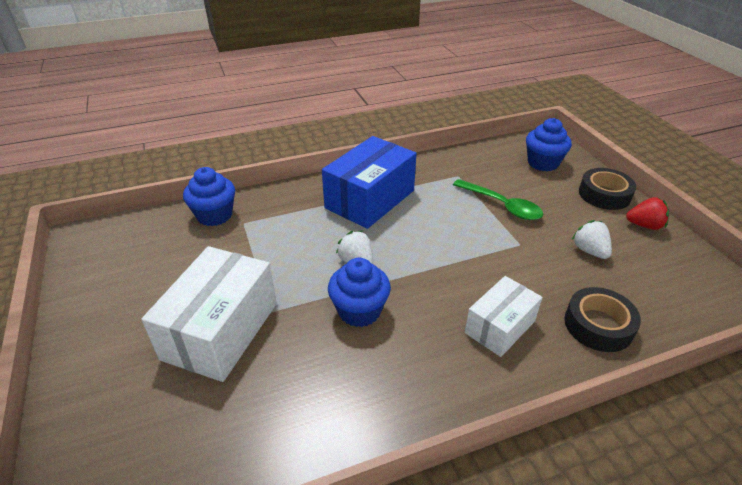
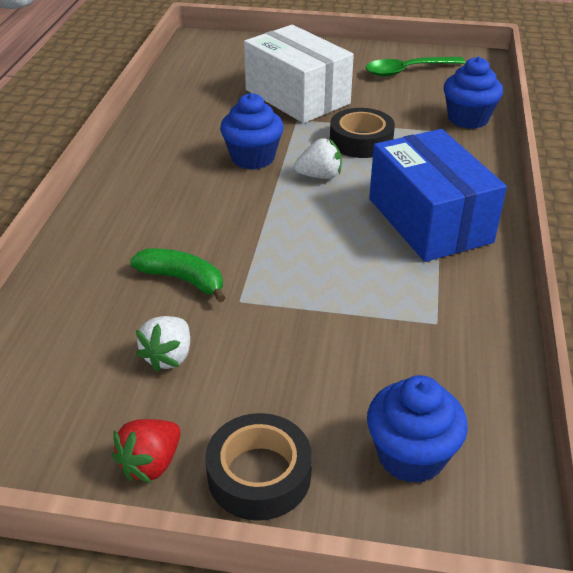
camera: 120 degrees right, 0 degrees up
green spoon [453,179,543,220] -> green spoon moved to [366,57,466,77]
white box [465,276,543,357] -> none
black tape [564,287,641,352] -> black tape moved to [330,108,395,158]
white strawberry [572,220,612,259] -> white strawberry turned 105 degrees clockwise [136,316,190,372]
none -> green banana [130,248,226,302]

